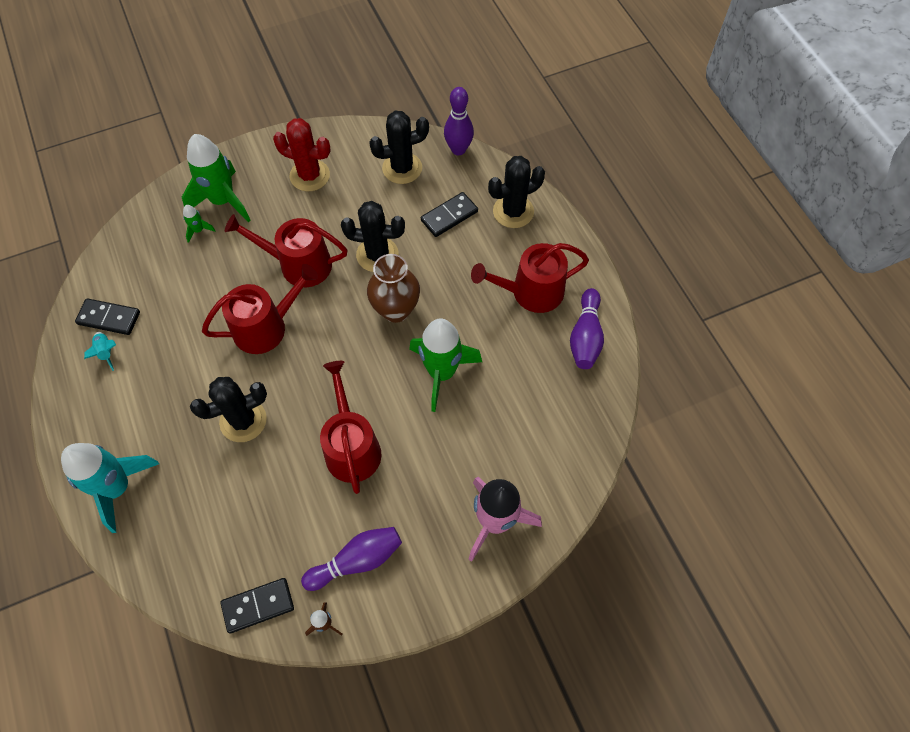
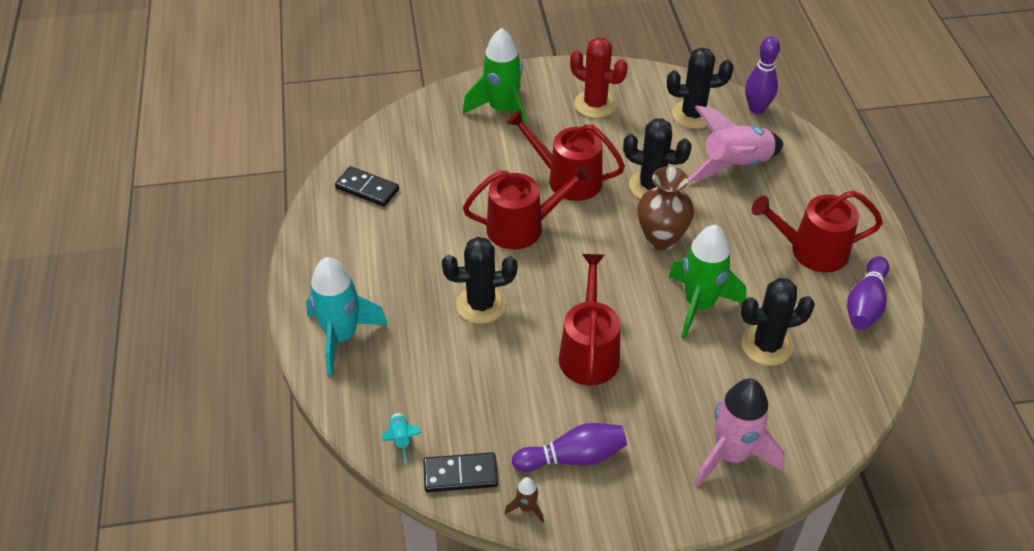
camera: 15 degrees right, 15 degrees down
turquoise rocket [84,332,116,371] -> turquoise rocket moved to [382,413,421,464]
green rocket [183,205,216,243] -> none
black domino [421,192,478,237] -> pink rocket [688,106,783,181]
black cactus [488,156,545,228] -> black cactus moved to [740,278,815,366]

